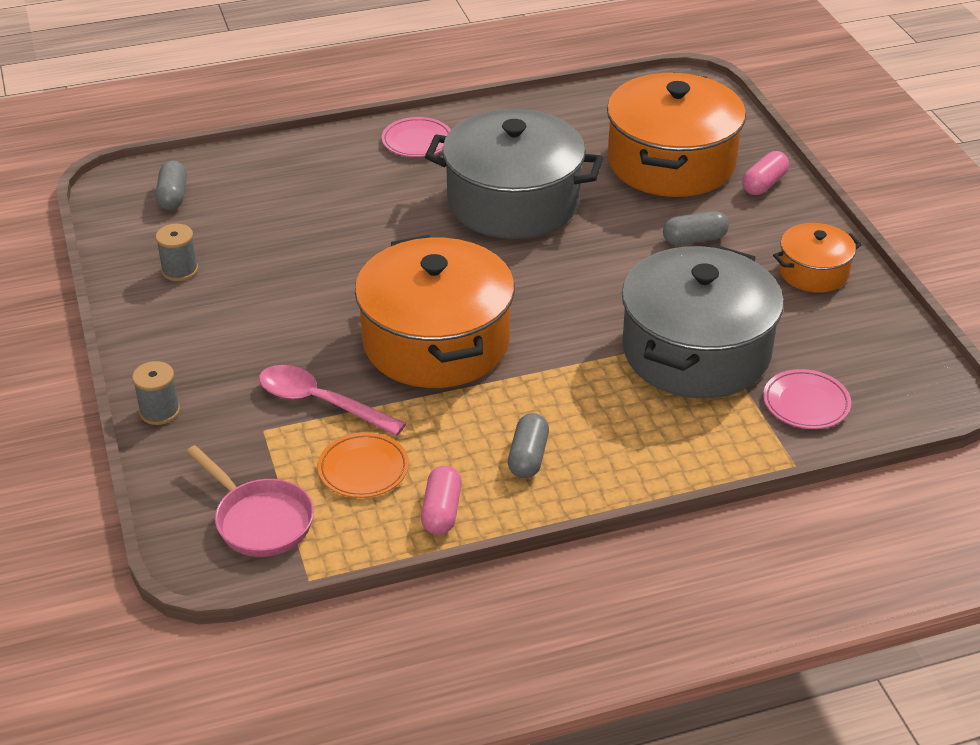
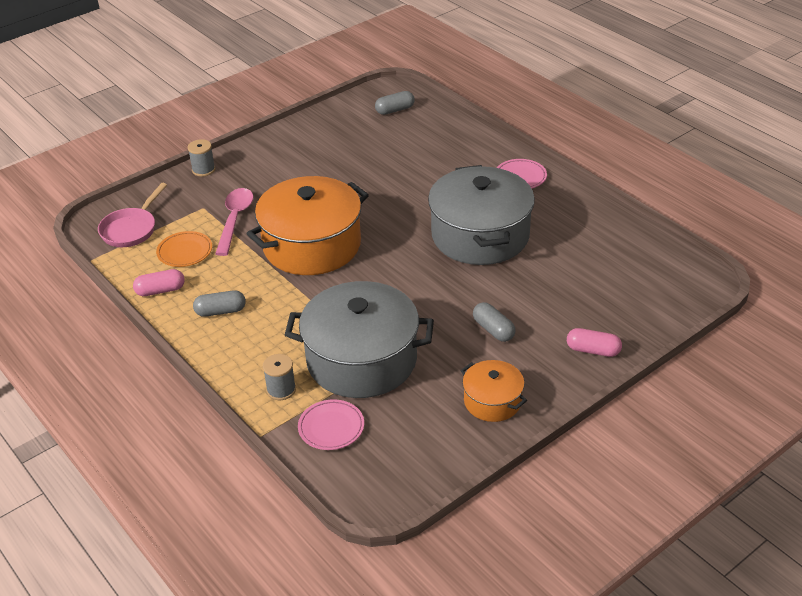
camera: 70 degrees right, 0 degrees up
grey spool [156,224,198,281] -> grey spool moved to [263,354,296,400]
orange pot [607,72,746,197] -> none

